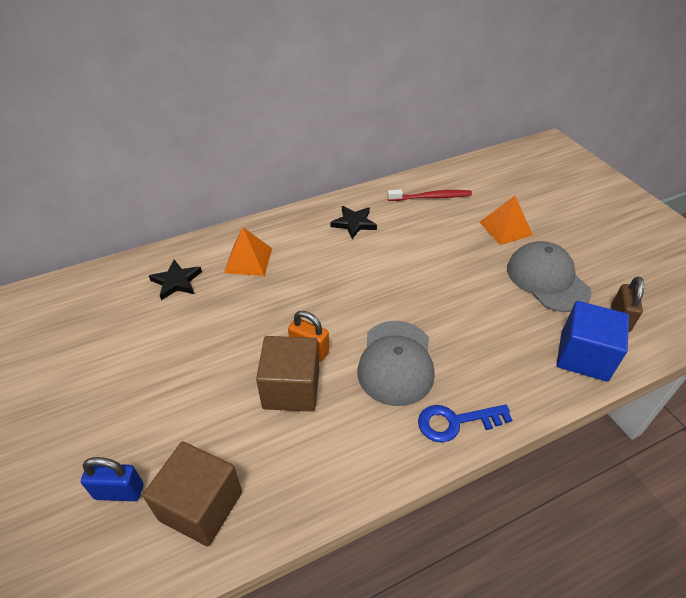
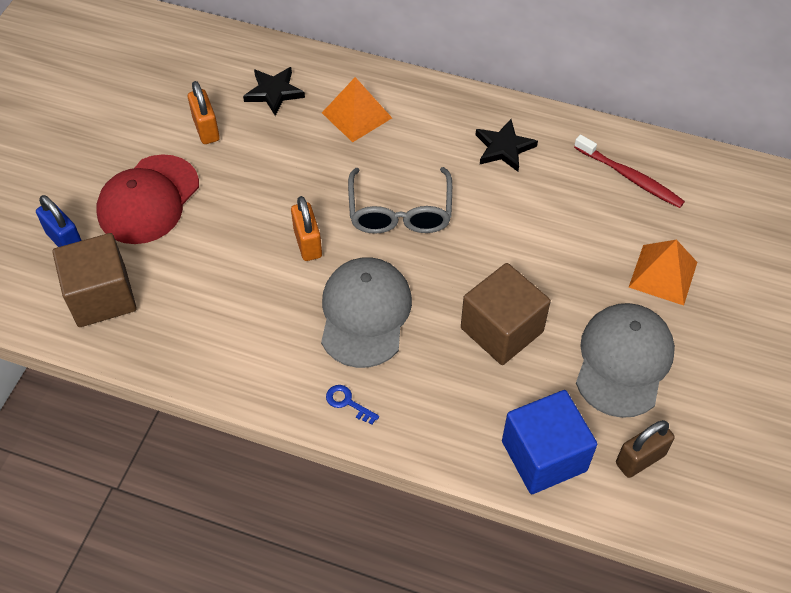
camera: 45 degrees right, 10 degrees up
brown cube [256,336,319,412] -> brown cube moved to [461,263,551,365]
grey cap [357,321,435,406] -> grey cap turned 135 degrees clockwise [321,257,412,368]
blue key [418,404,512,443] -> blue key [326,385,379,425], size x0.54
none -> red cap [96,154,199,244]
none -> orange padlock [188,81,220,144]
none -> grey glasses [348,167,452,234]

